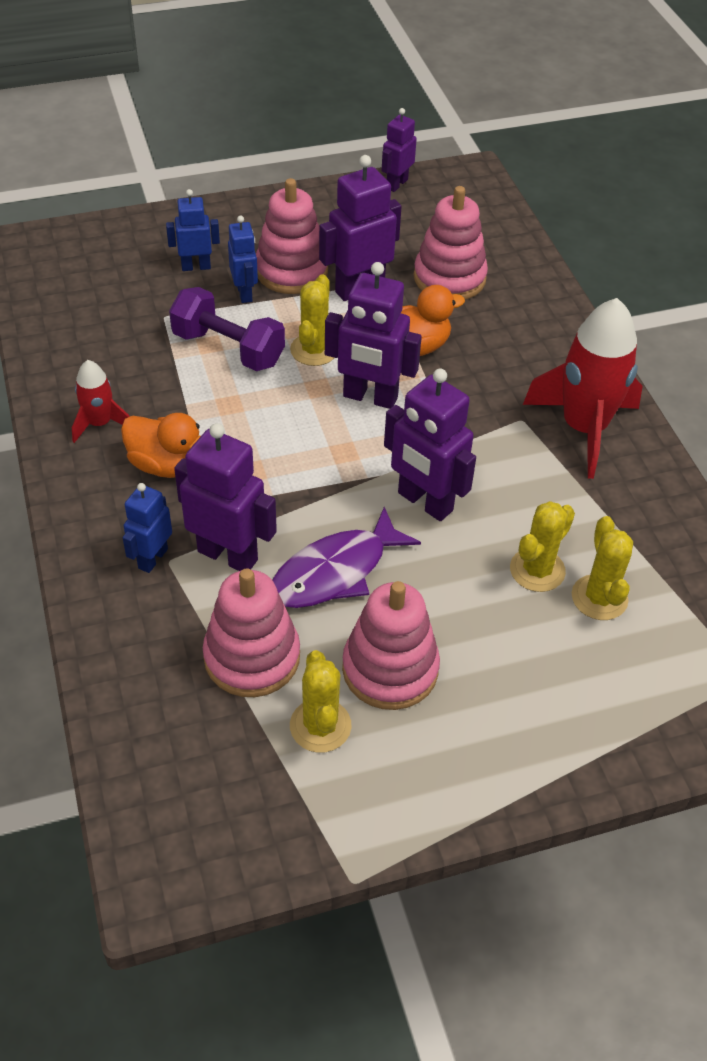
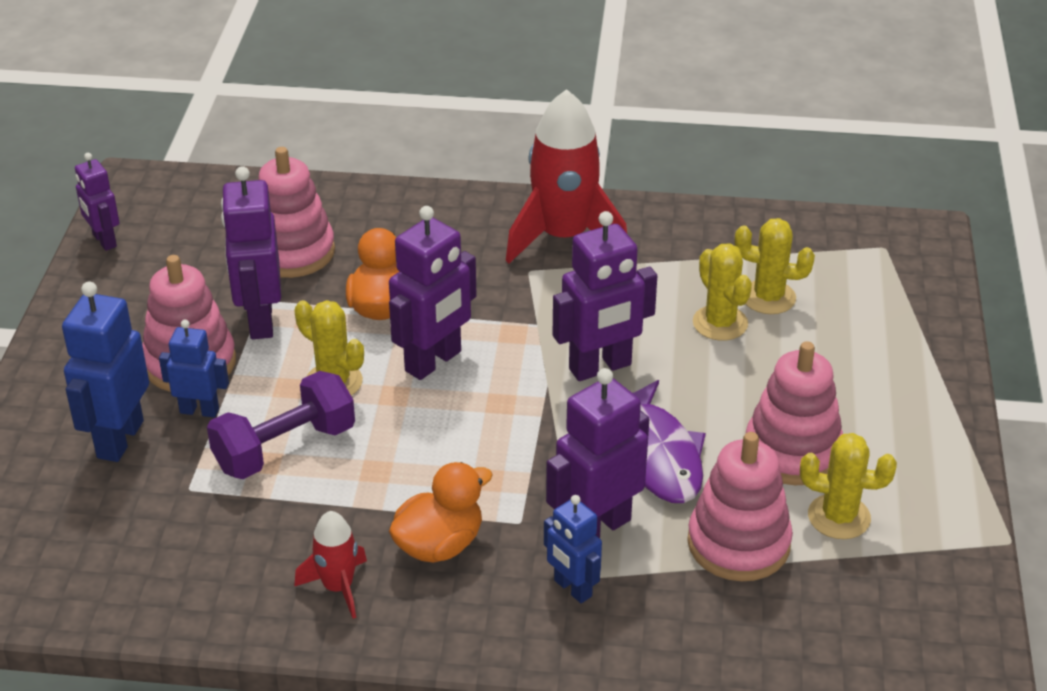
camera: 65 degrees left, 10 degrees down
blue robot [166,189,220,271] -> blue robot [62,282,149,462], size x1.66

